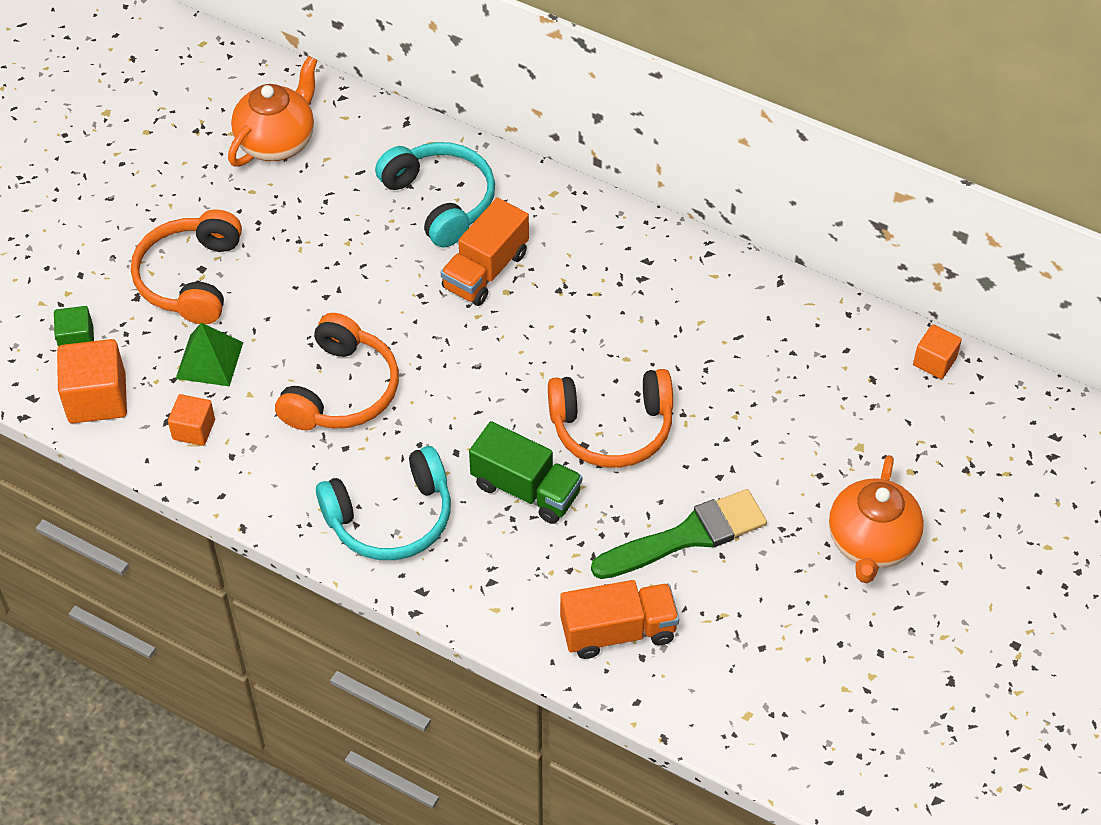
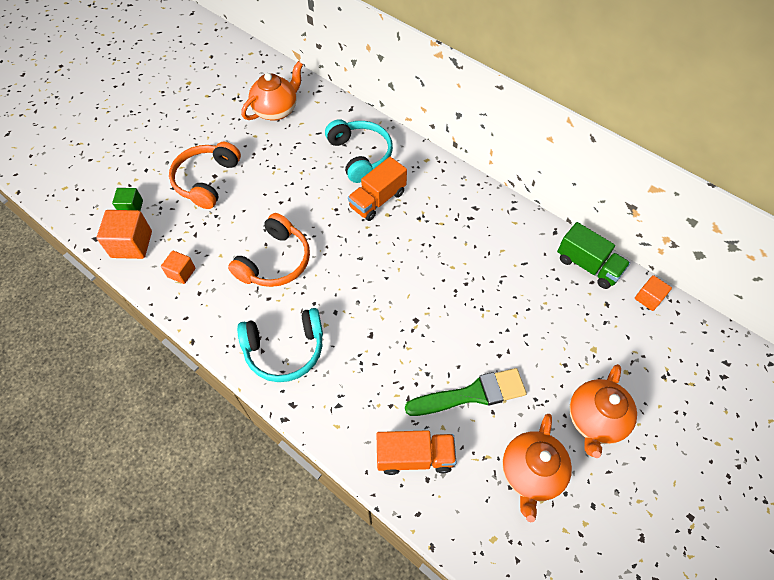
camera: 10 degrees right, 5 degrees up
green pyramid [176,323,243,387] -> none
green truck [469,421,582,524] -> green truck moved to [557,222,630,289]
orange headphones [548,369,673,468] -> none
none -> orange teapot [502,414,572,522]

